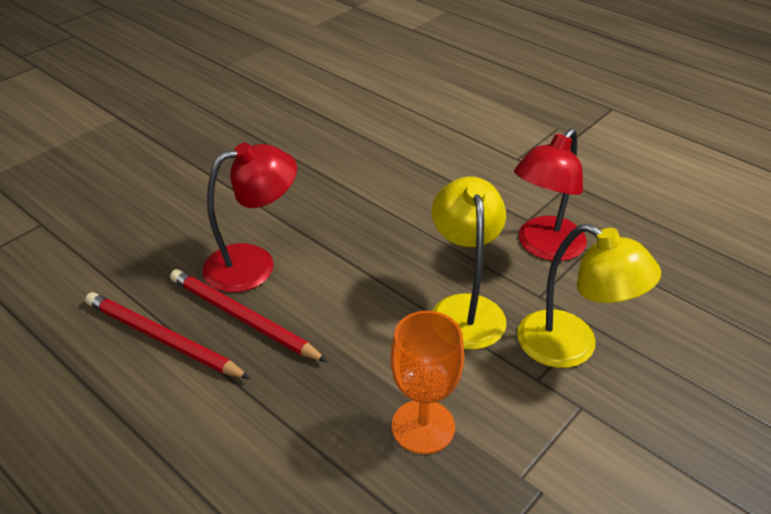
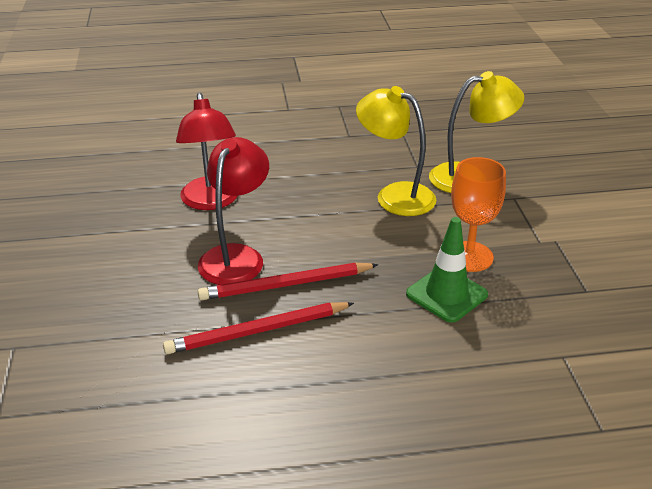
camera: 50 degrees left, 5 degrees down
red lamp [514,128,587,261] -> red lamp moved to [176,92,237,210]
none -> green traffic cone [406,217,488,323]

